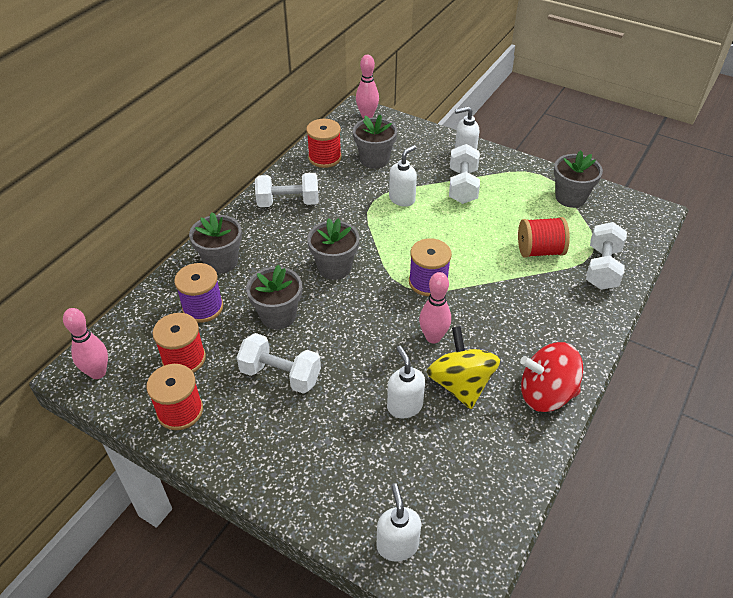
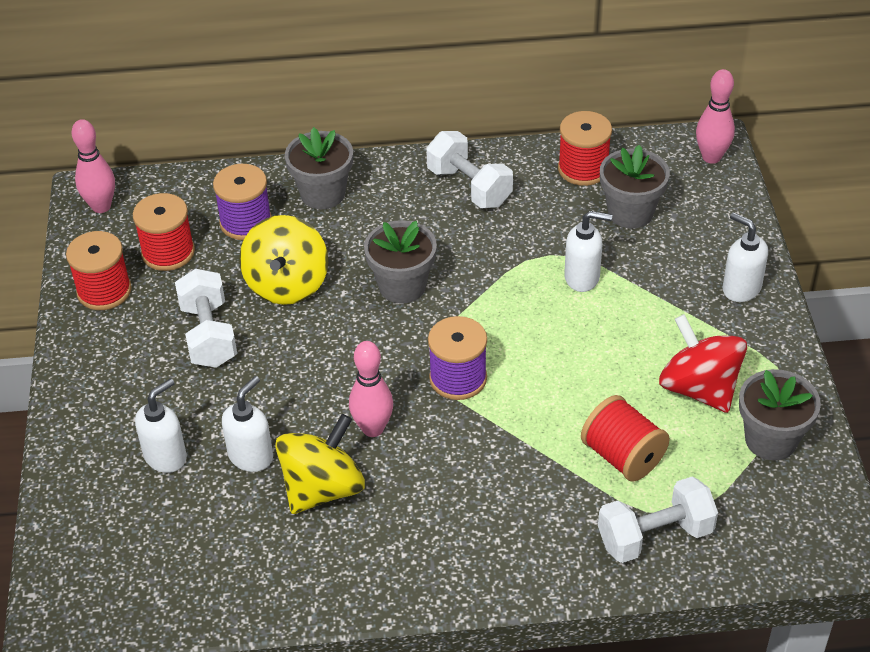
camera: 55 degrees right, 0 degrees up
grey flower pot [246,265,302,329] -> yellow spinning top [239,215,328,305]
white soap dispenser [377,483,421,562] -> white soap dispenser moved to [135,378,187,473]
white dumbbell [449,144,480,204] -> none
red spinning top [520,342,583,412] -> red spinning top moved to [659,314,747,413]

